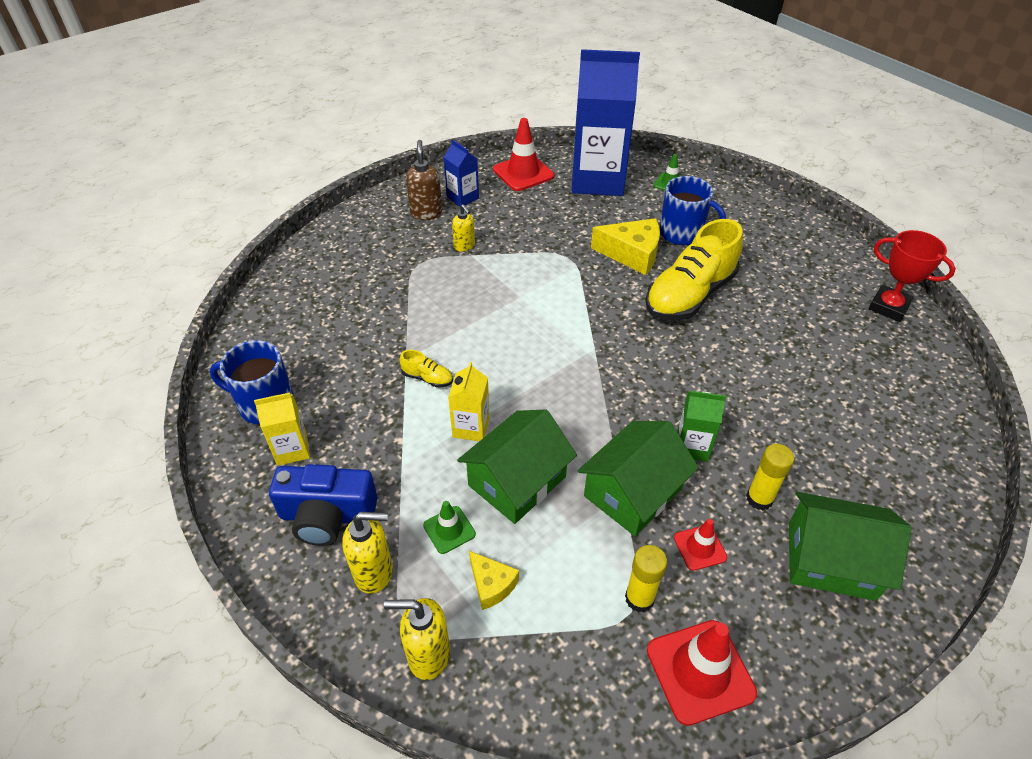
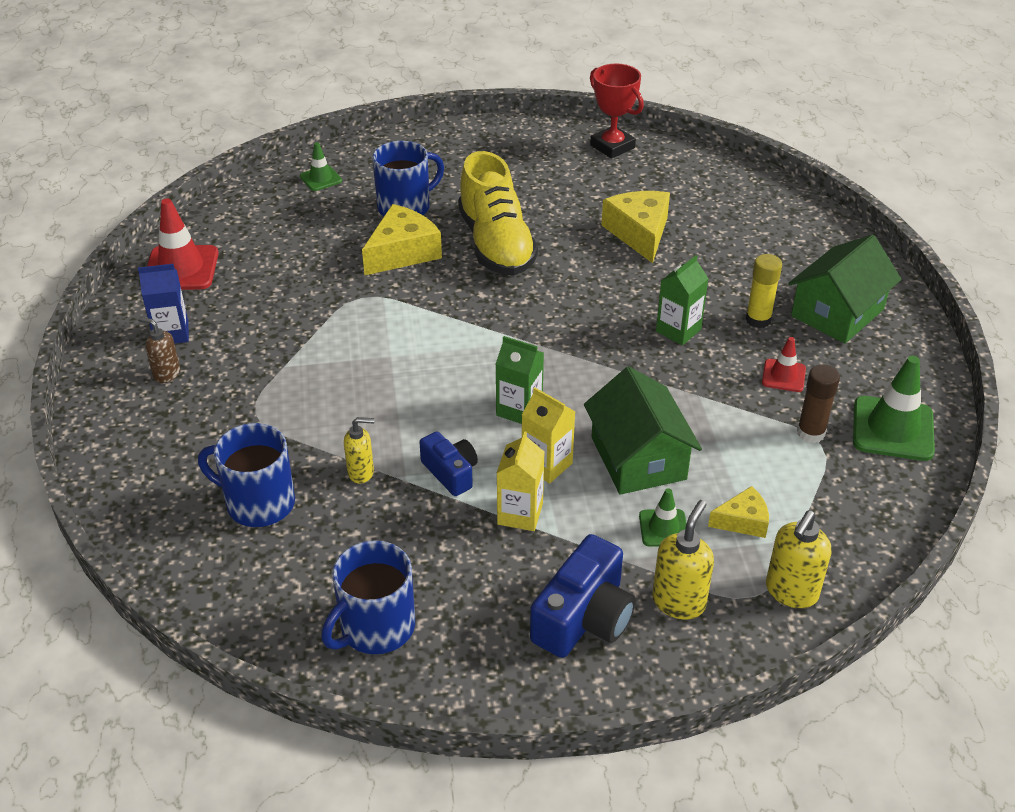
camera: 60 degrees left, 5 degrees down
yellow carton [254,393,310,466] -> yellow carton moved to [497,431,544,531]
yellow shoe [399,350,453,388] -> blue camera [419,431,478,496]
brown soap dispenser [406,140,442,220] -> brown soap dispenser [138,317,180,383], size x0.67
yellow soap dispenser [452,204,475,252] -> yellow soap dispenser moved to [344,417,374,484]
blue carton [572,49,640,196] -> none
green house [578,421,699,536] -> none
yellow glue stick [625,545,667,613] -> brown glue stick [797,364,840,443]
red traffic cone [647,620,757,726] -> green traffic cone [853,356,935,461]
red trophy [868,230,956,322] -> red trophy turned 75 degrees clockwise [590,63,644,159]
none -> blue mug [198,423,295,527]
none -> green carton [496,336,544,424]
none -> yellow cheese [601,191,670,263]

